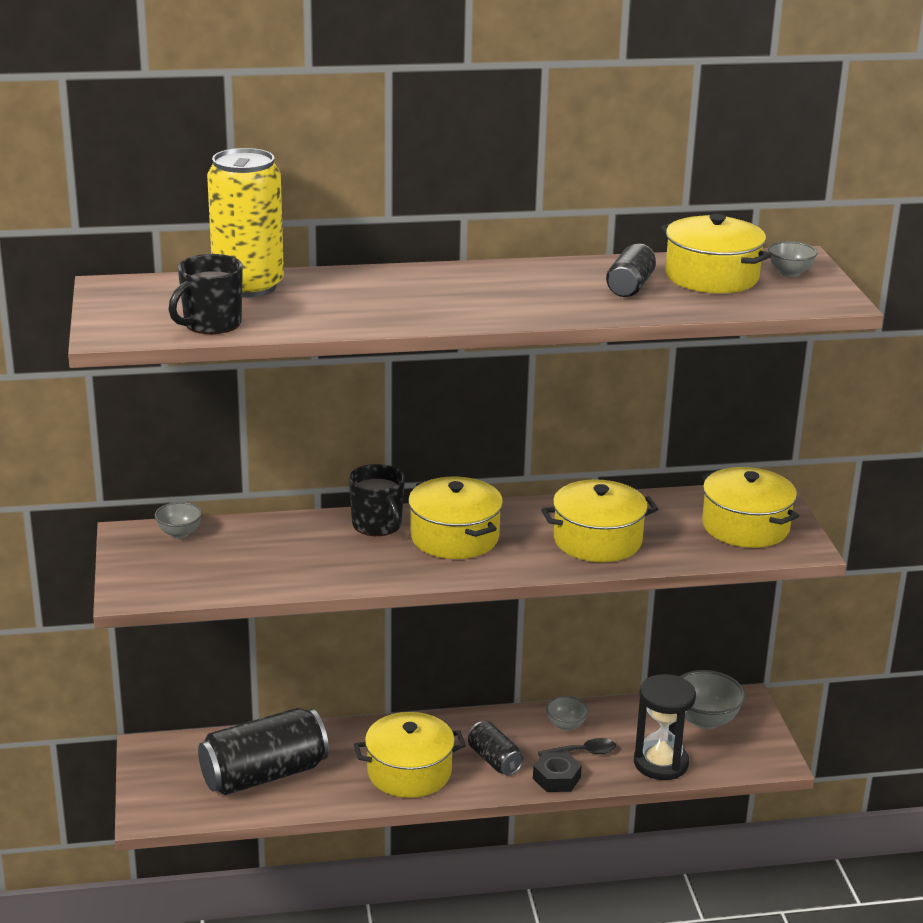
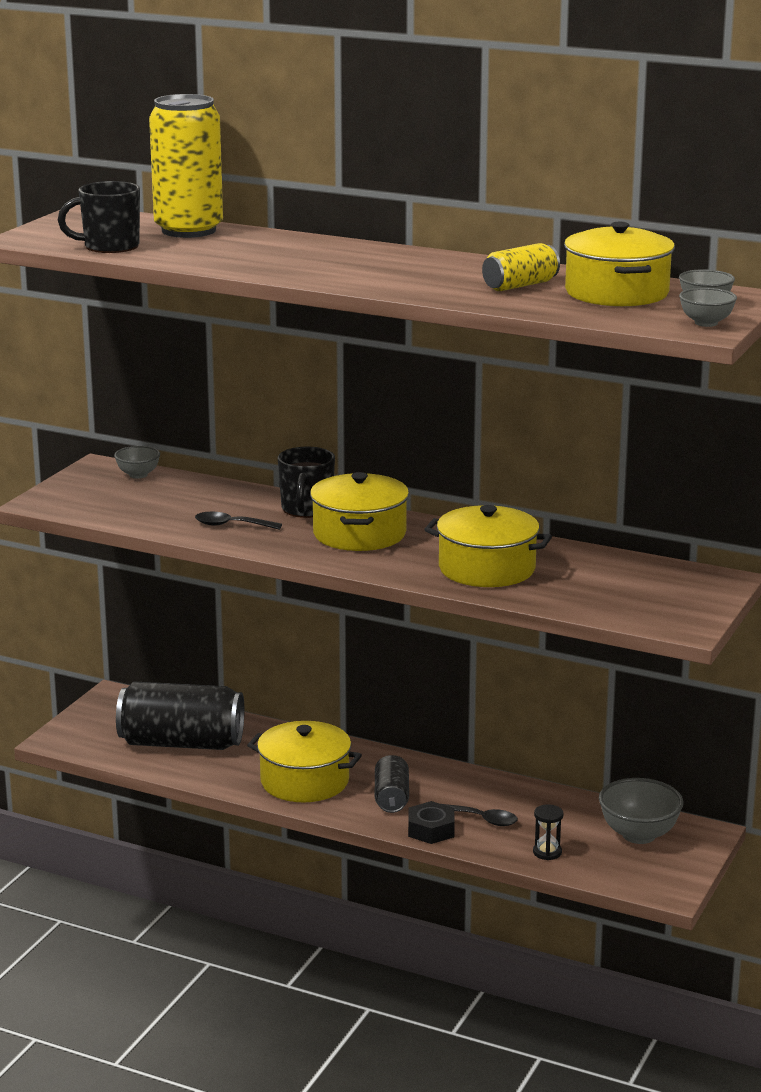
camera: 35 degrees right, 5 degrees down
grey bowl [546,696,589,731] -> grey bowl moved to [679,288,737,327]
black can [606,244,656,297] -> yellow can [482,243,560,291]
black hourglass [634,674,696,780] -> black hourglass [533,804,564,860], size x0.47
yellow pot [701,467,799,548] -> none
none -> black spoon [195,512,282,530]

